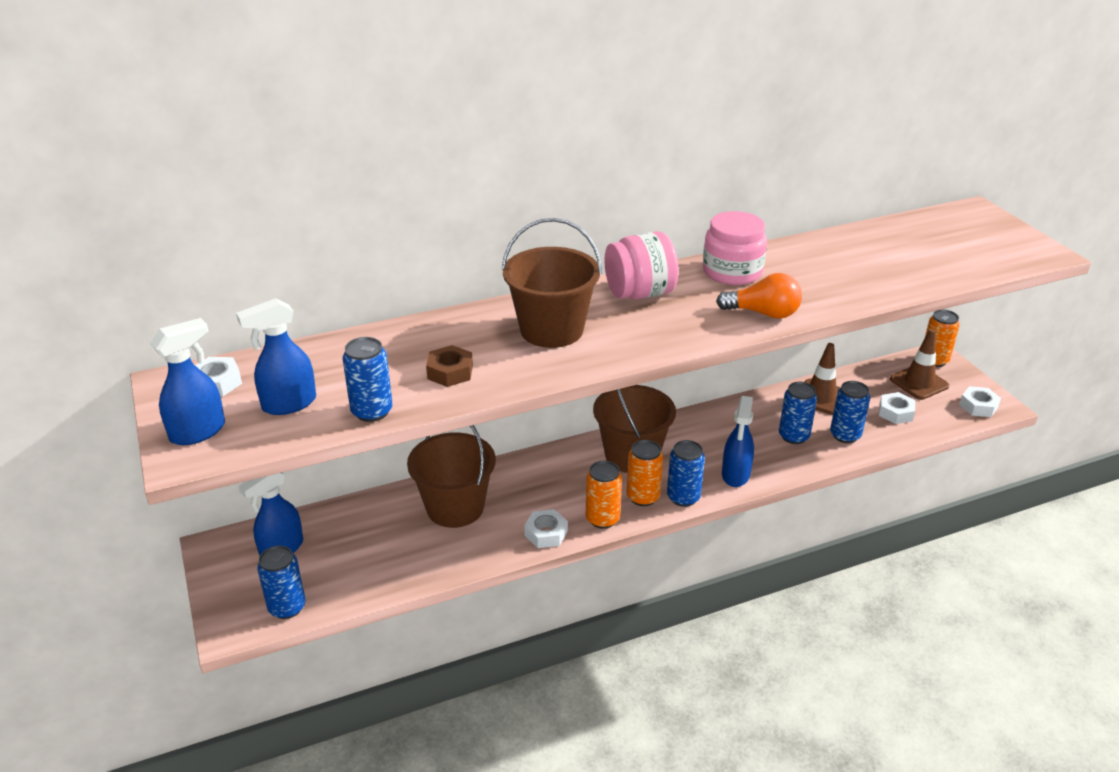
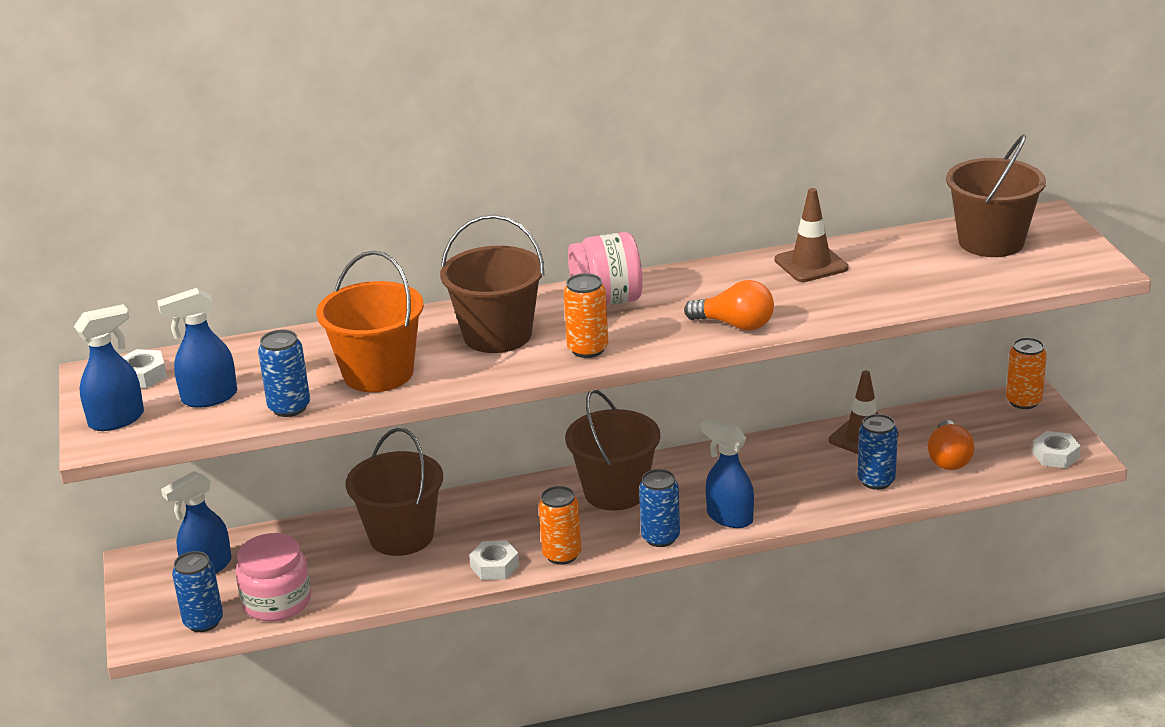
camera: 10 degrees right, 5 degrees down
brown nut [426,345,473,387] -> orange bucket [316,251,424,392]
orange can [627,440,663,506] -> orange can moved to [563,273,608,358]
pink jar [703,211,767,285] -> pink jar moved to [235,533,311,622]
blue spray bottle [722,396,754,487] -> blue spray bottle turned 105 degrees clockwise [701,418,754,528]
blue can [779,382,817,444] -> none
white nut [879,392,915,424] -> orange light bulb [928,420,974,470]
brown traffic cone [890,329,949,400] -> brown traffic cone moved to [775,188,849,282]
none -> brown bucket [946,134,1046,257]

